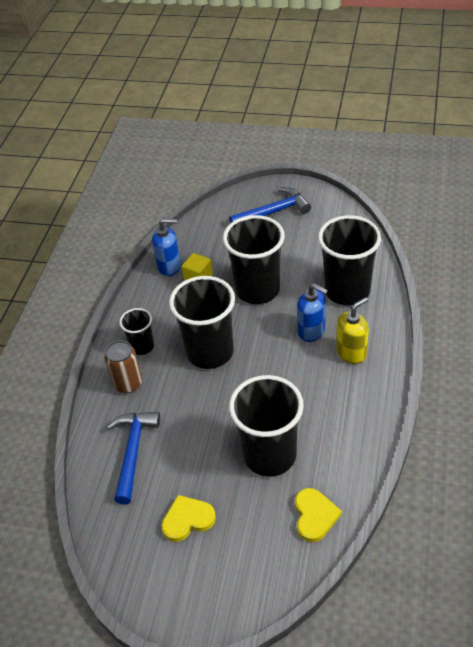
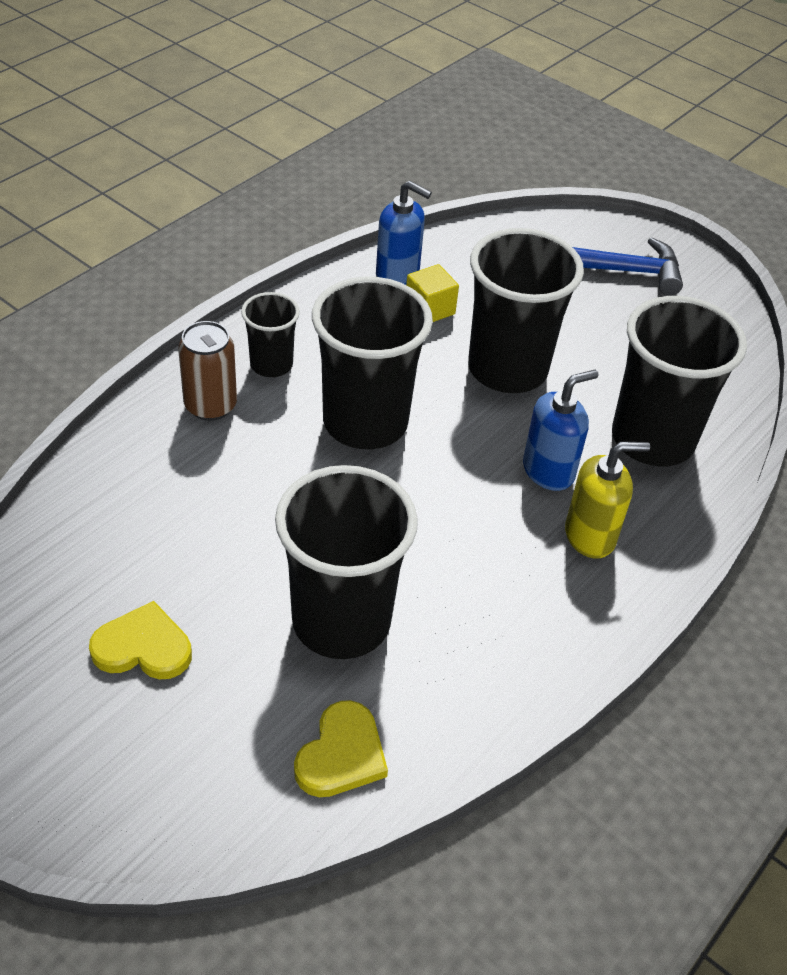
camera: 20 degrees right, 0 degrees up
blue hammer [107,412,160,504] -> none
blue soap dispenser [297,283,328,342] -> blue soap dispenser turned 90 degrees counterclockwise [523,370,599,491]

